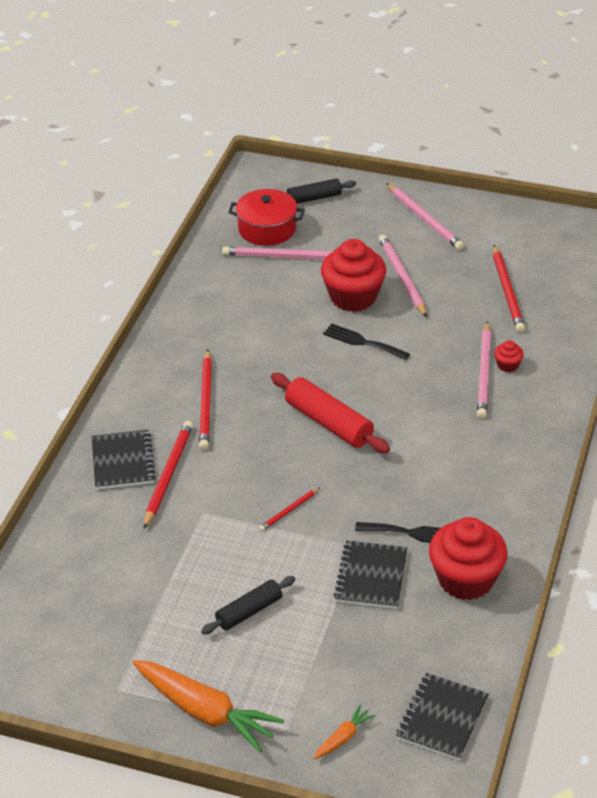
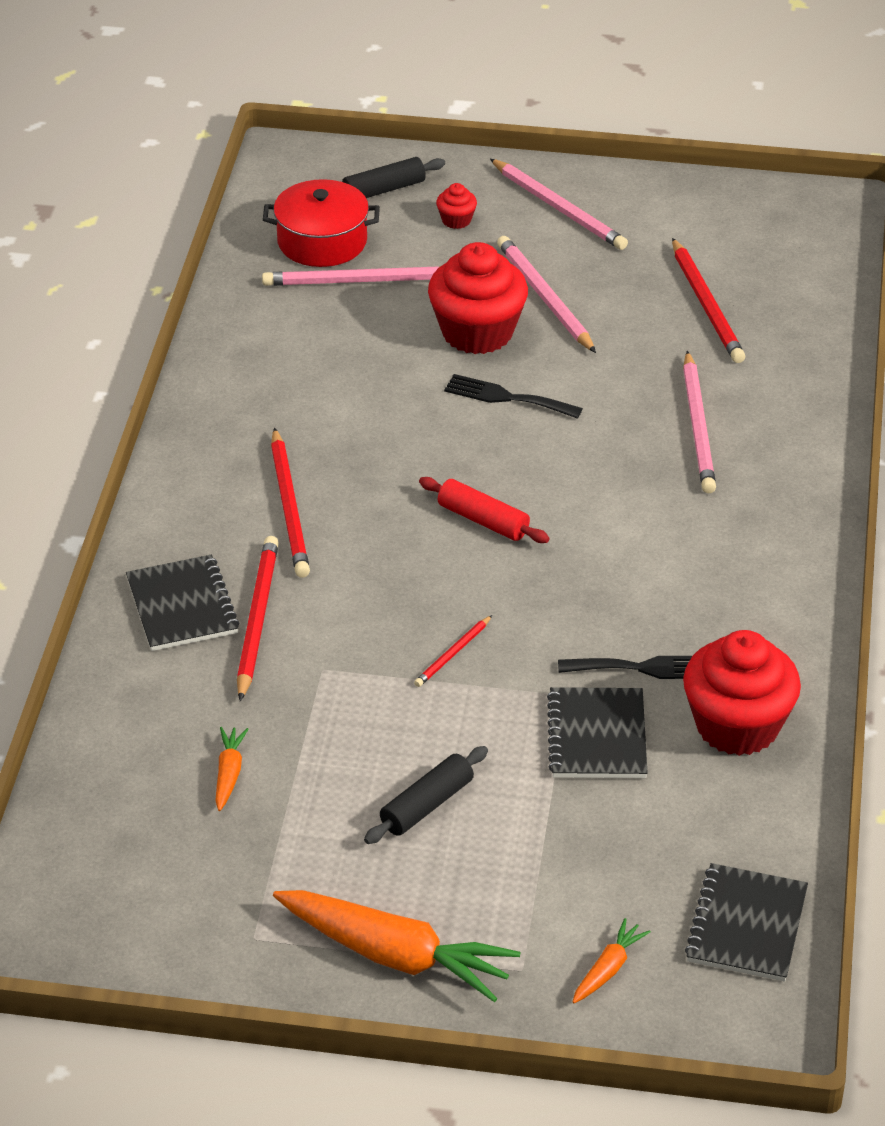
camera: 10 degrees left, 0 degrees up
red rolling pin [271,373,390,453] -> red rolling pin [419,477,549,543], size x0.64
red cupcake [494,340,524,372] -> red cupcake moved to [436,183,477,229]
none -> orange carrot [215,727,249,811]

